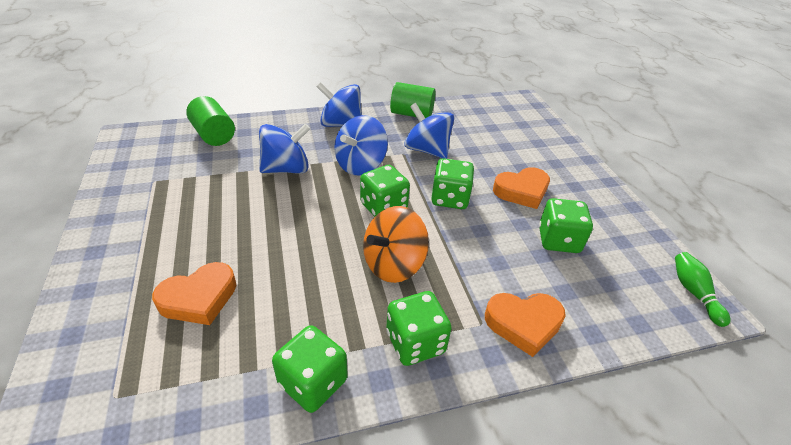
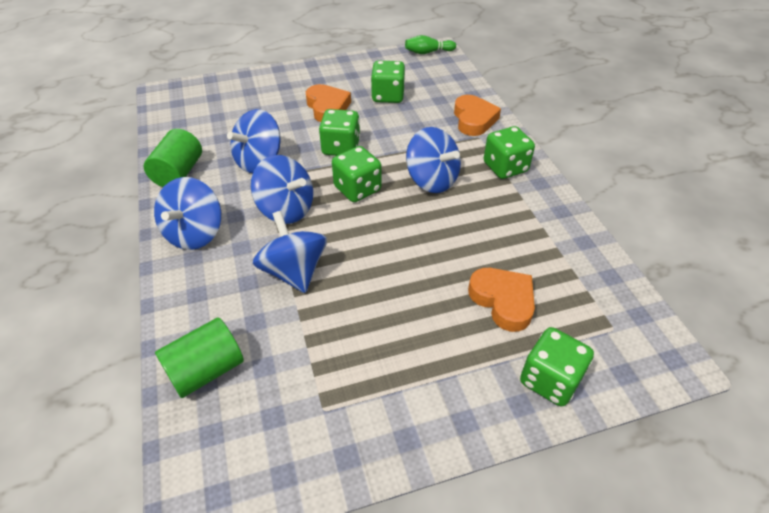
camera: 90 degrees left, 5 degrees up
green dice [272,325,348,413] -> green dice moved to [520,327,594,406]
orange spinning top [363,206,429,283] -> blue spinning top [406,127,461,193]

